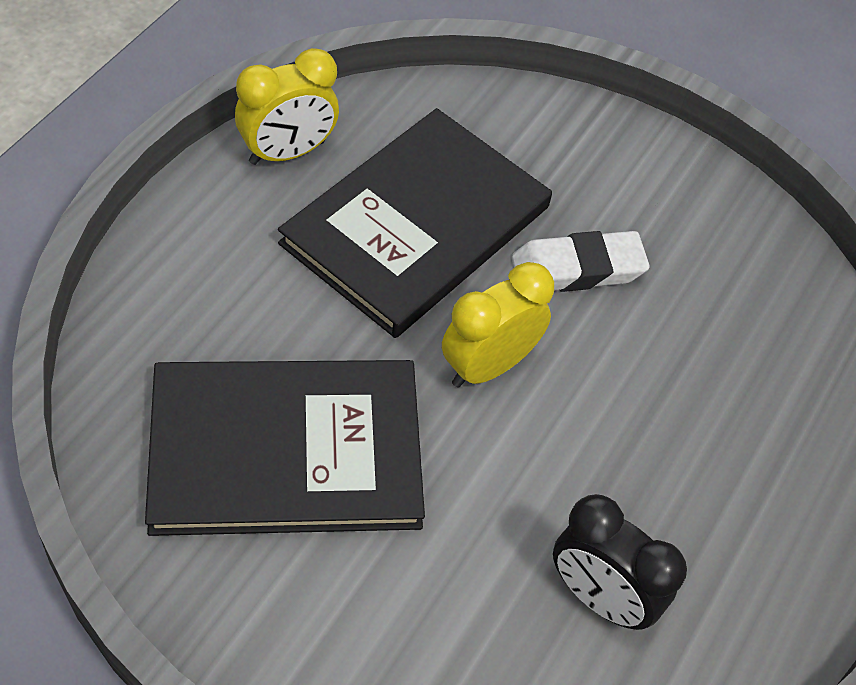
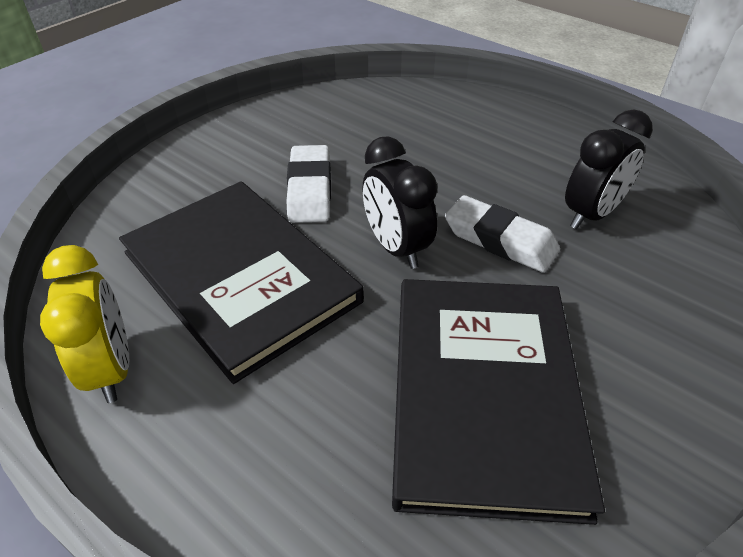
camera: 75 degrees left, 10 degrees down
yellow clock [442,262,554,388] -> black clock [363,136,438,269]
none -> white eraser [445,195,560,273]

